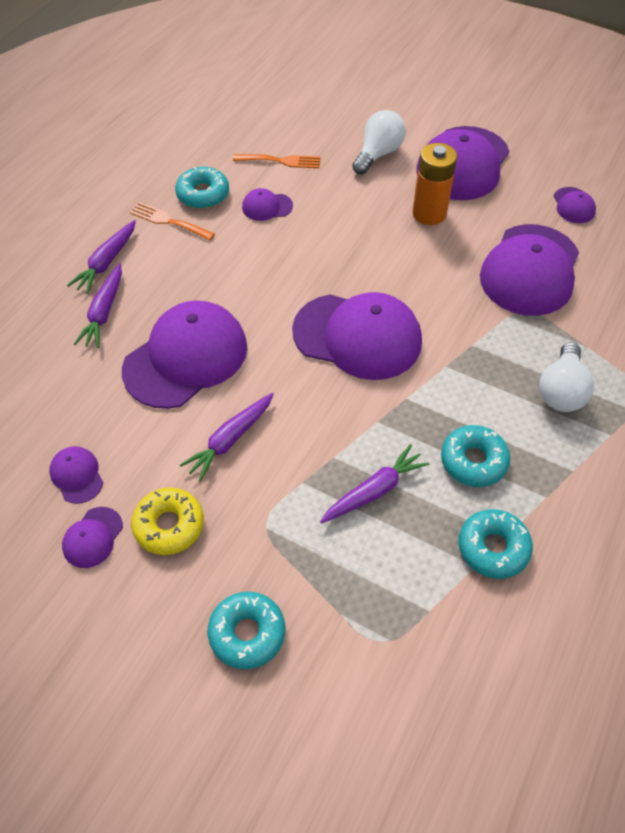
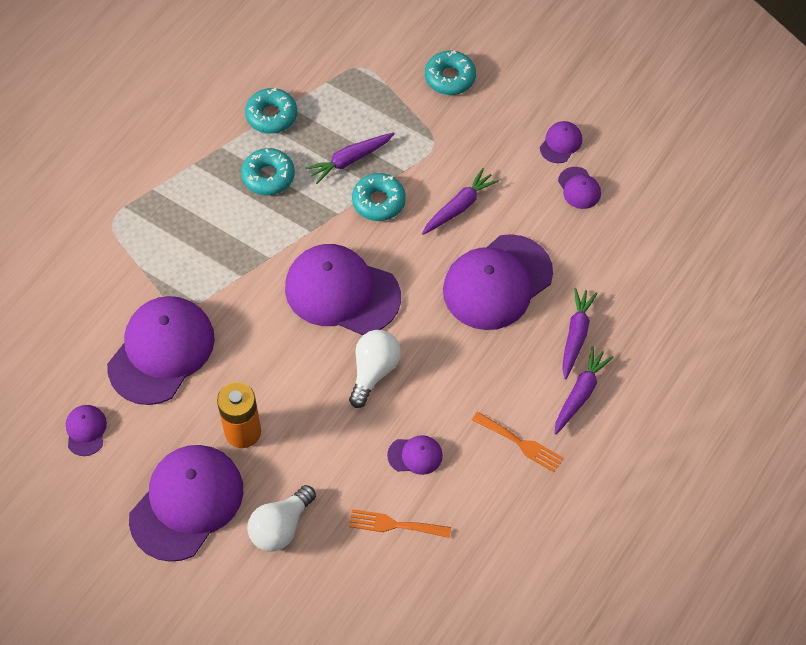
camera: 175 degrees left, 5 degrees up
yellow donut [131,487,204,555] -> none
turquoise donut [175,167,229,209] -> turquoise donut moved to [352,173,406,221]
white light bulb [539,342,594,412] -> white light bulb moved to [349,330,401,408]

